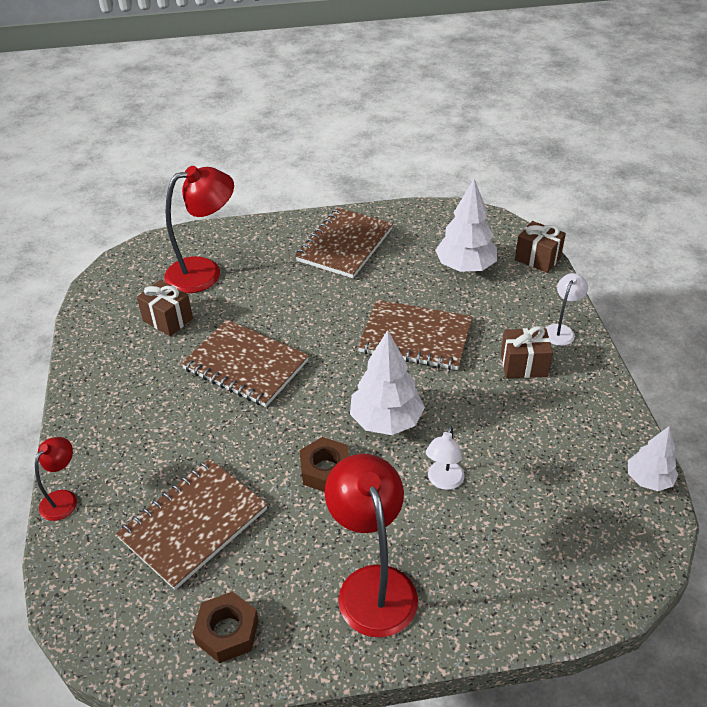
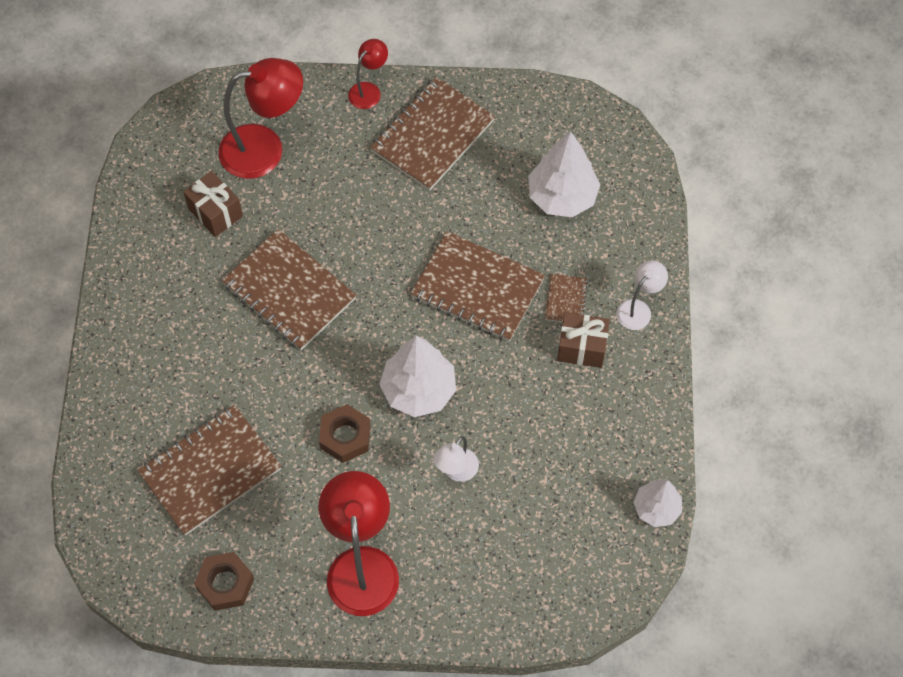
camera: 10 degrees right, 20 degrees up
red lamp [35,437,77,521] -> red lamp moved to [348,39,388,109]
brown gift [515,221,566,273] -> none
none -> brown notebook [545,274,588,322]

